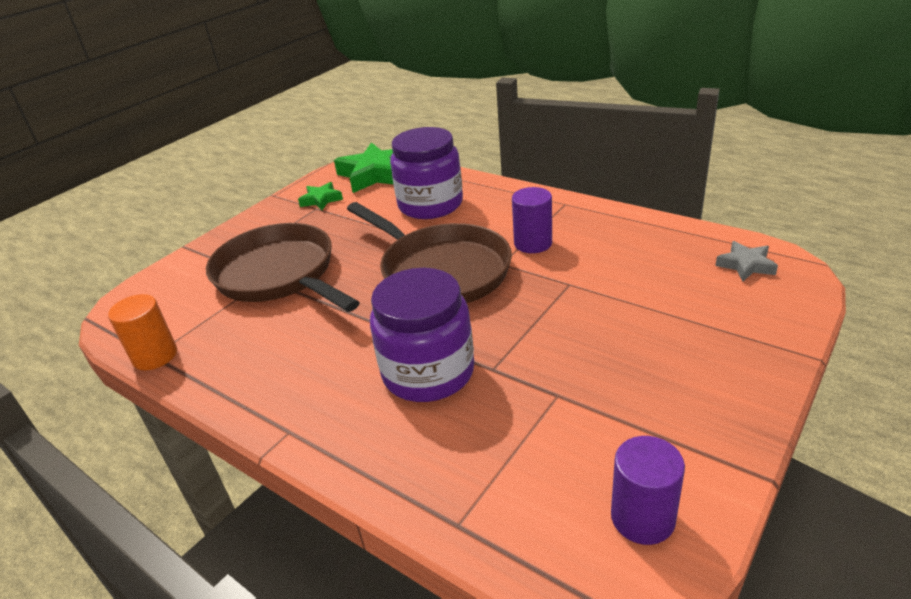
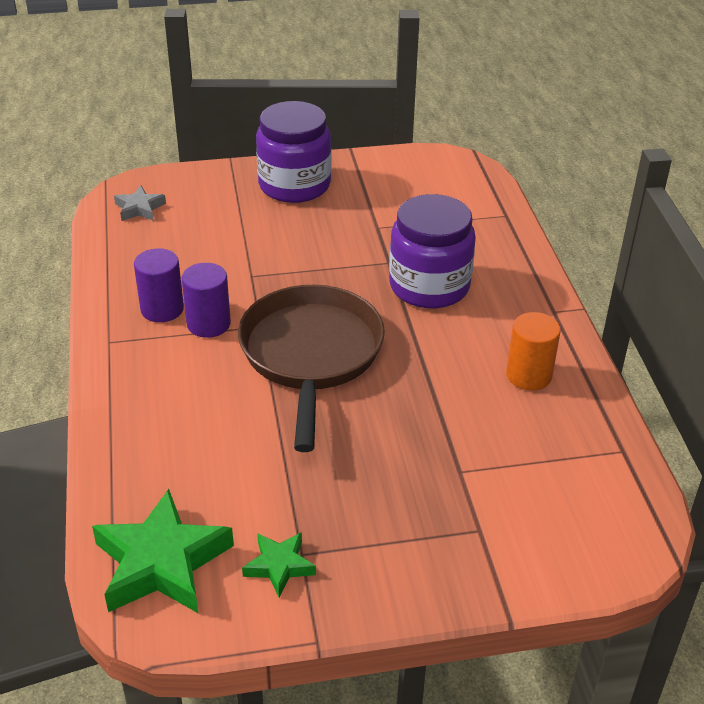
camera: 140 degrees left, 5 degrees up
orange cylinder [108,294,177,370] -> orange cylinder moved to [506,312,561,391]
brown pan [206,223,360,312] -> none
purple jar [390,127,463,219] -> purple jar moved to [256,101,331,203]
purple cylinder [611,436,685,545] -> purple cylinder moved to [134,248,184,322]

